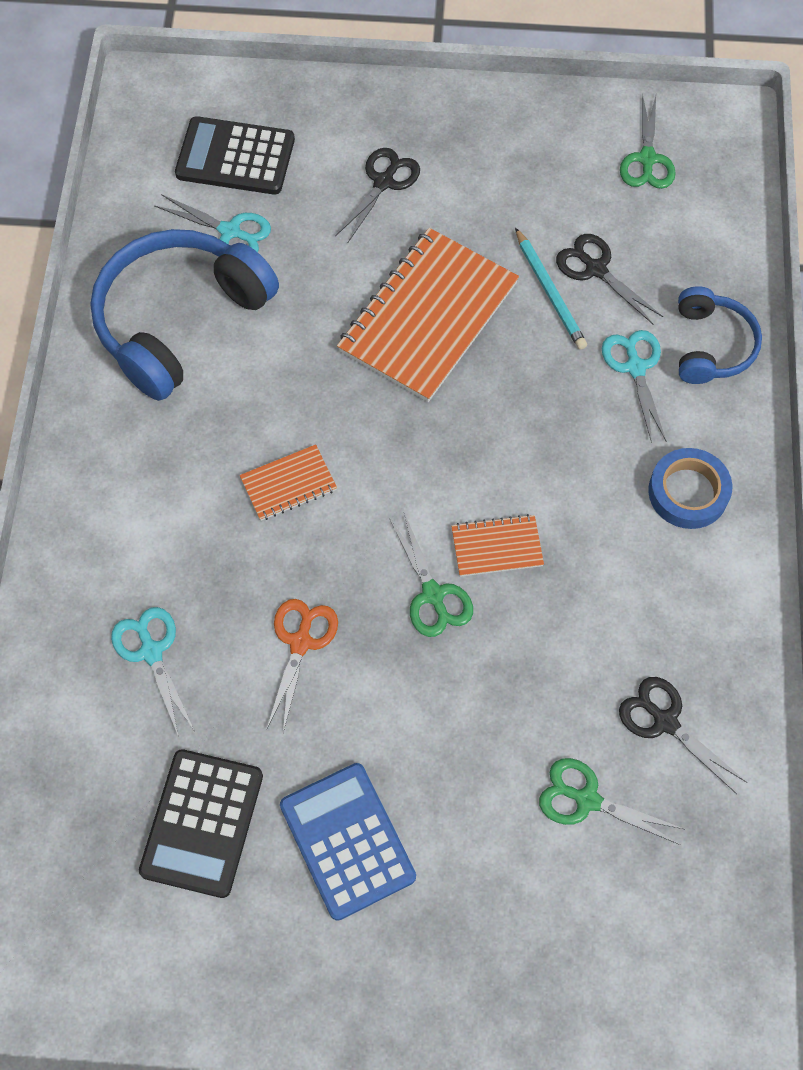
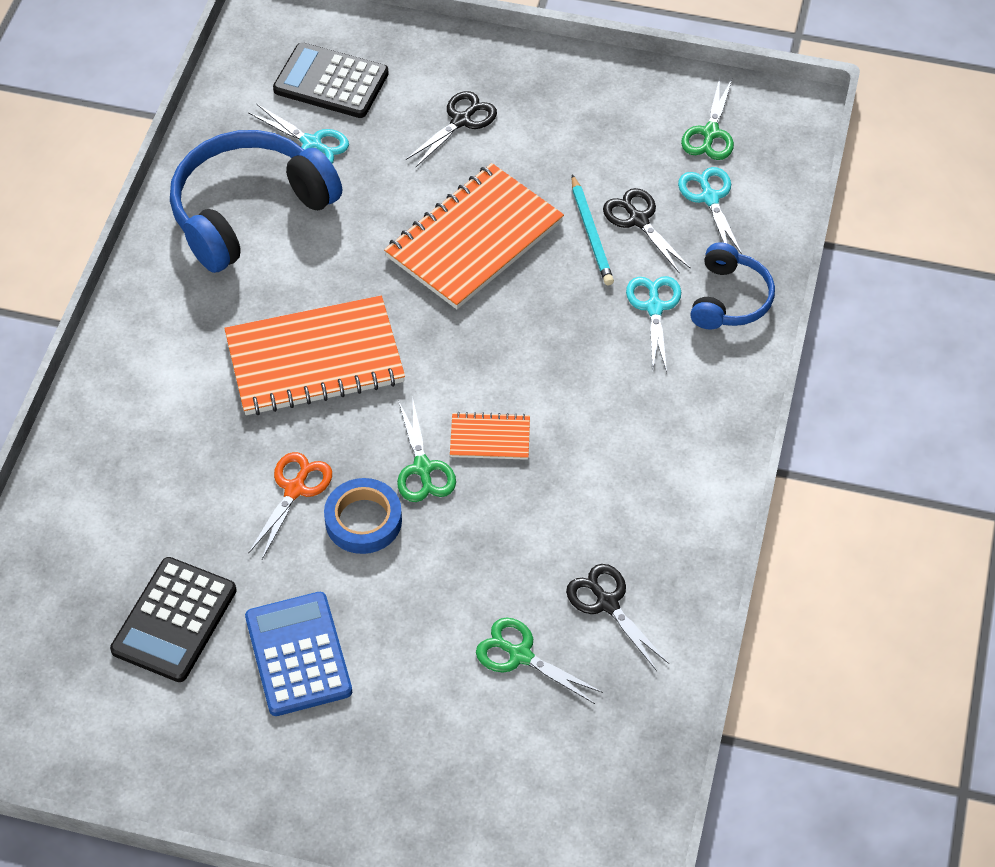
camera: 10 degrees right, 10 degrees down
turquoise scissors [111,607,194,737] -> turquoise scissors moved to [678,167,742,254]
orange notebook [240,444,337,521] -> orange notebook [224,296,405,415], size x2.13
blue tape [648,448,732,529] -> blue tape moved to [324,478,402,554]

